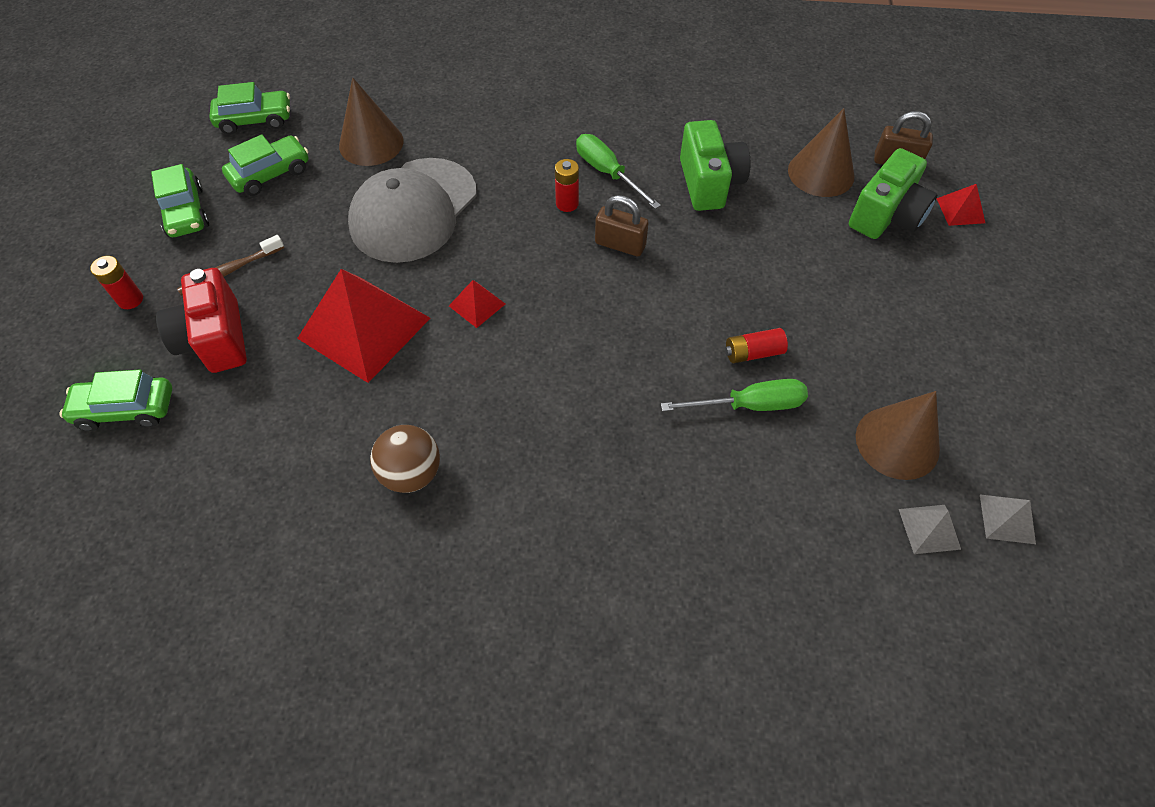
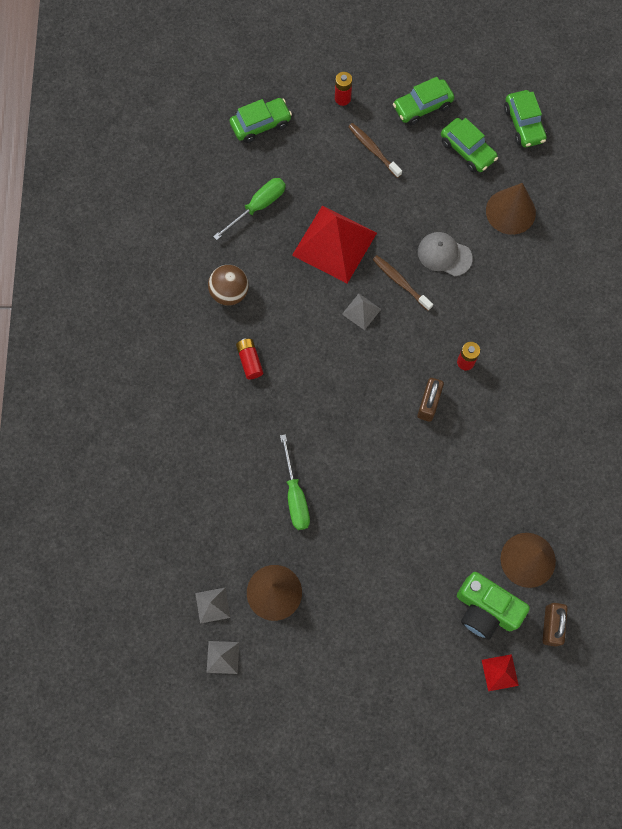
camera: 85 degrees right, 15 degrees up
green car [59,370,172,431] -> green car turned 75 degrees clockwise [230,98,292,143]
red camera [156,268,247,373] -> none
grey cap [348,158,477,263] -> grey cap [418,232,473,277], size x0.52
red pyramid [449,280,505,328] -> grey pyramid [342,294,381,330]
green screwdriver [576,134,661,209] -> green screwdriver moved to [213,178,286,240]
green camera [680,120,750,211] -> none
red battery [725,328,788,363] -> red battery moved to [236,338,263,379]
none -> brown toothbrush [373,255,433,311]

